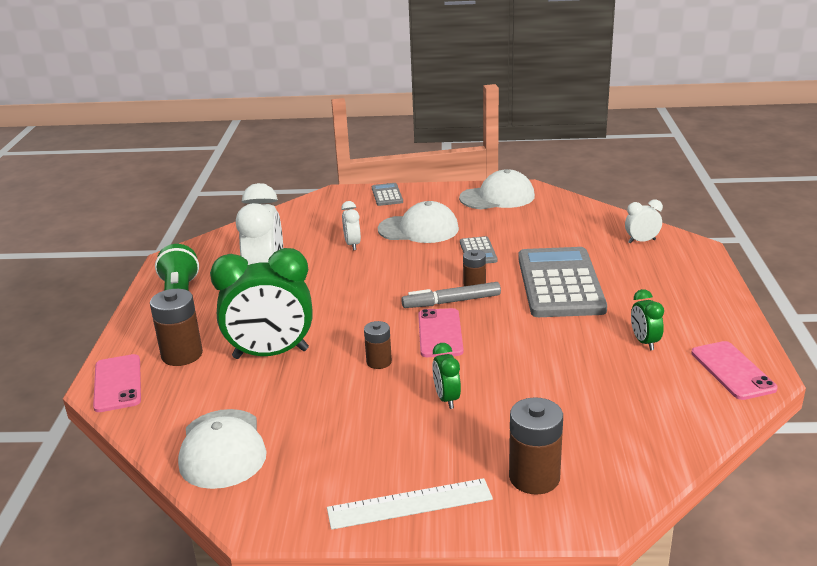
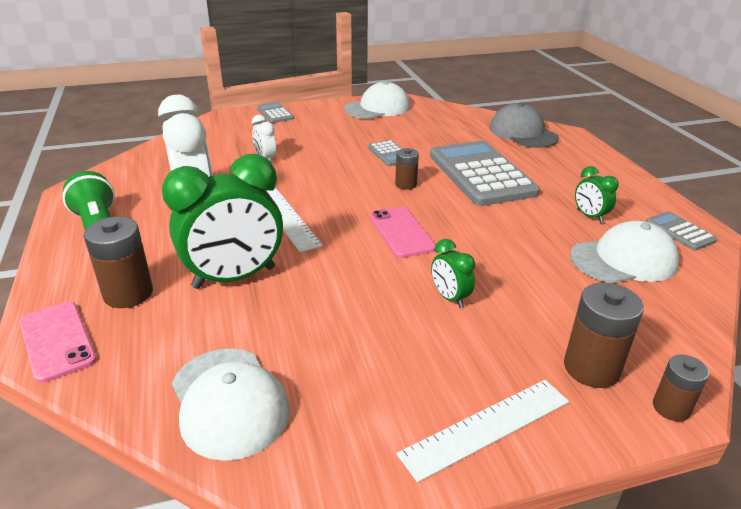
camera: 20 degrees left, 5 degrees up
brown battery [364,321,392,369] -> brown battery moved to [653,355,709,422]
white cap [378,201,459,243] -> white cap moved to [570,221,679,283]
grey marker [401,282,501,308] -> none
white clock [625,199,663,244] -> grey cap [490,103,559,148]
pink phone [691,341,778,400] -> grey calculator [646,211,718,251]
none -> white ruler [266,188,323,252]

